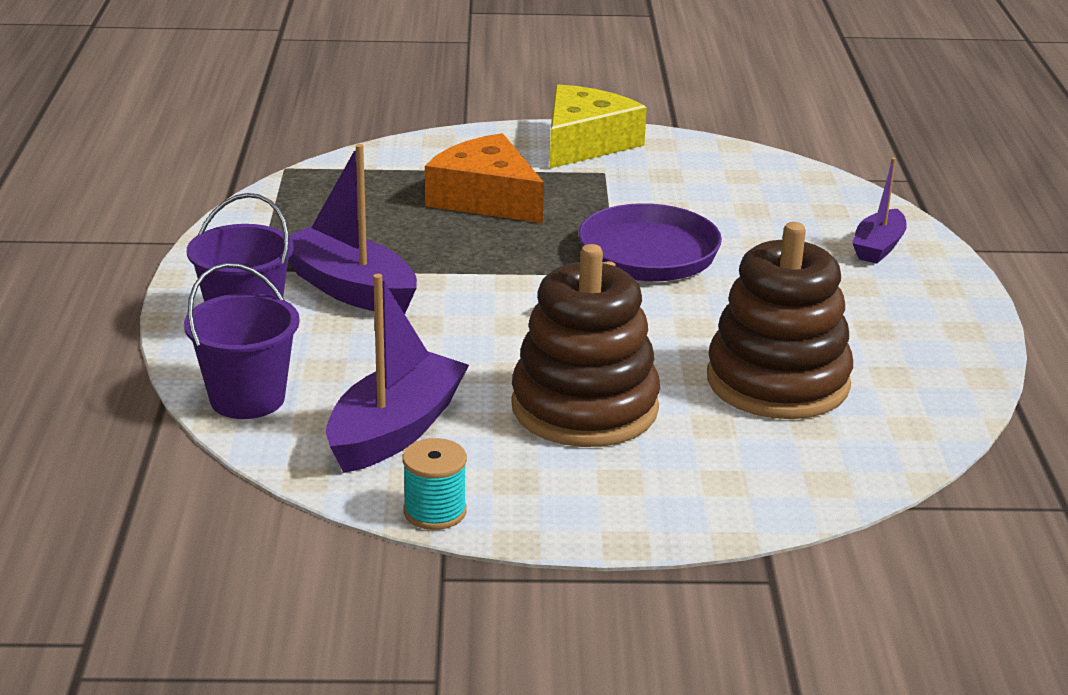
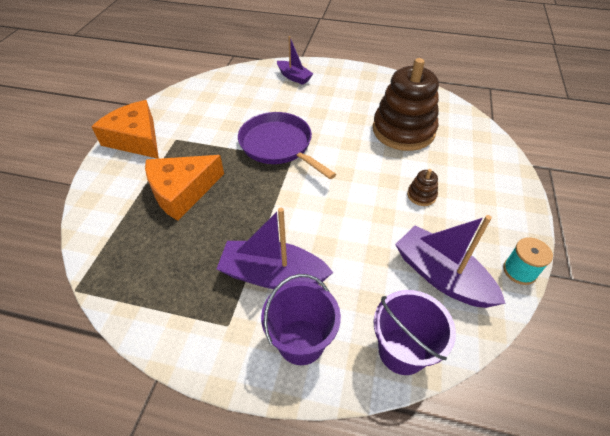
camera: 75 degrees left, 20 degrees up
purple boat [288,144,417,314] -> purple boat turned 45 degrees clockwise [217,208,333,289]
brown stacking toy [511,244,660,447] -> brown stacking toy [407,169,438,206], size x0.40
yellow cheese [550,84,647,168] -> orange cheese [91,100,159,159]

